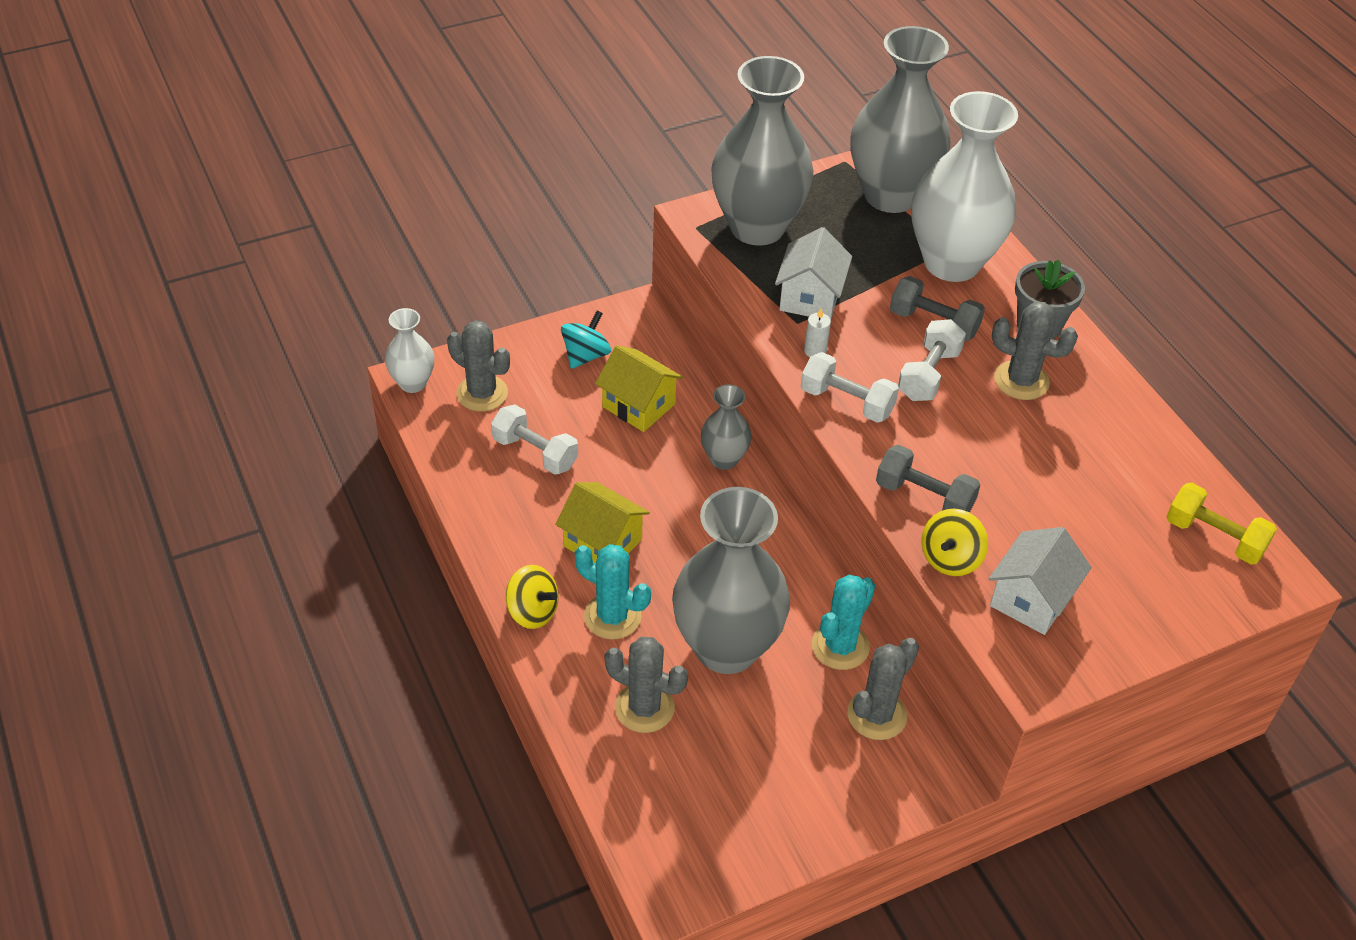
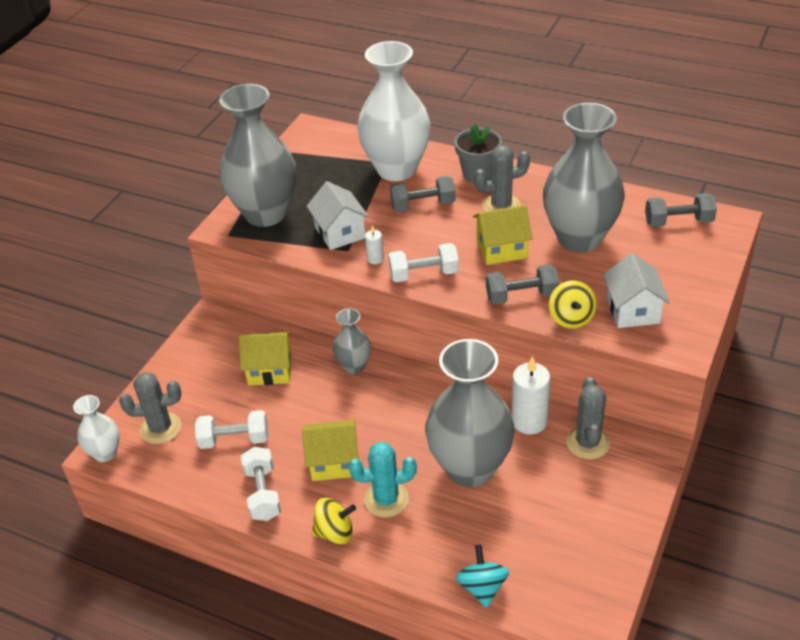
camera: 35 degrees left, 5 degrees down
turquoise spinning top [561,311,611,369] -> turquoise spinning top moved to [456,545,509,608]
grey cactus [605,637,688,733] -> none
turquoise cactus [812,575,875,670] -> white candle [512,356,550,435]
grey vase [851,26,950,213] -> grey vase moved to [543,103,625,252]
white dumbbell [898,319,966,401] -> white dumbbell moved to [241,447,281,521]
yellow dumbbell [1166,482,1277,565] -> grey dumbbell [645,193,717,227]
none -> yellow house [473,205,533,265]

